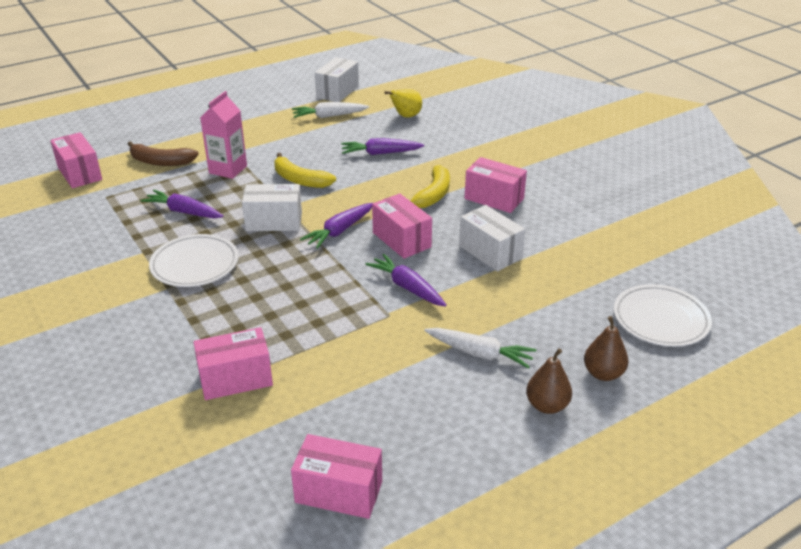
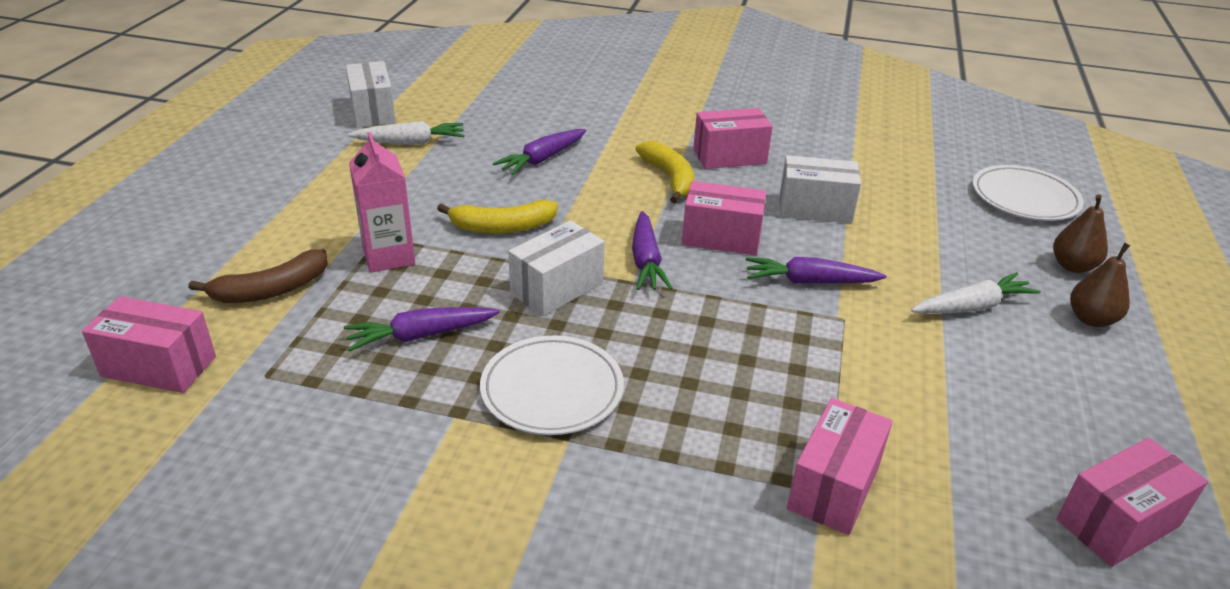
camera: 45 degrees left, 0 degrees up
white carrot [292,102,369,118] -> white carrot turned 135 degrees counterclockwise [348,121,465,145]
yellow pear [384,89,422,118] -> none

